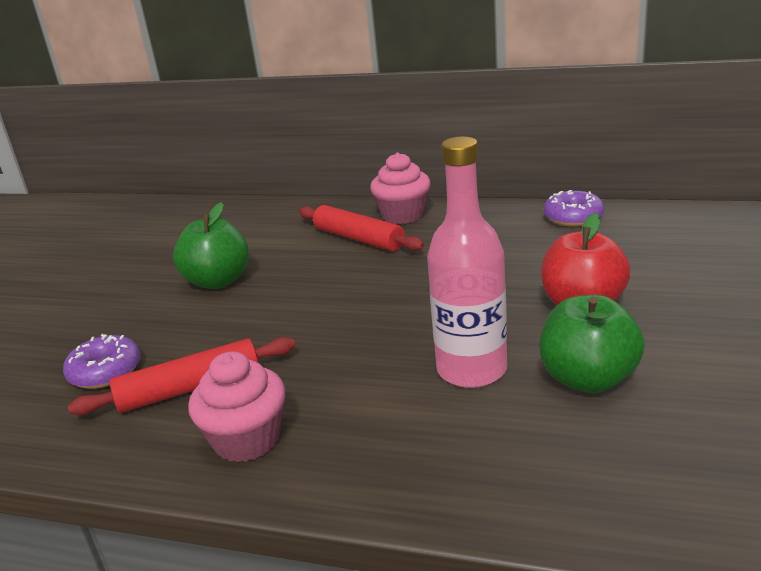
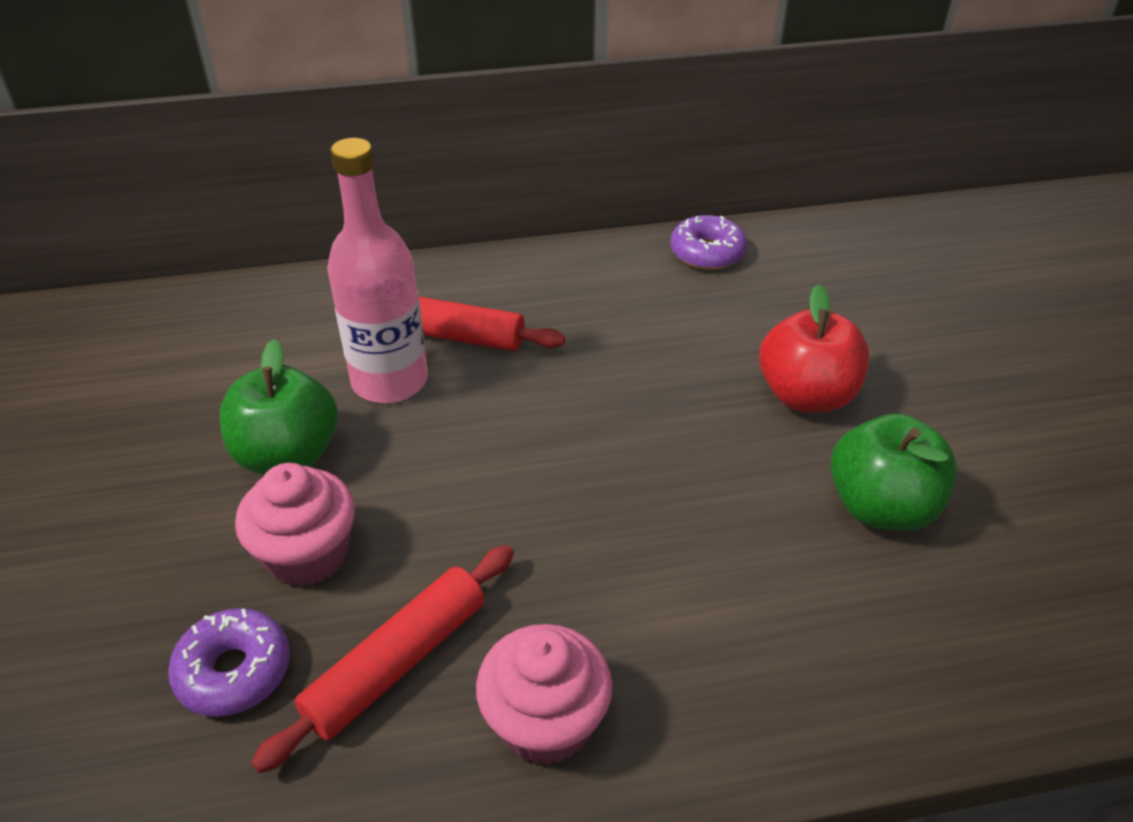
camera: 30 degrees left, 15 degrees up
pink cupcake [370,152,431,224] -> pink cupcake moved to [235,463,355,587]
pink bottle [427,137,507,388] -> pink bottle moved to [327,138,428,403]

